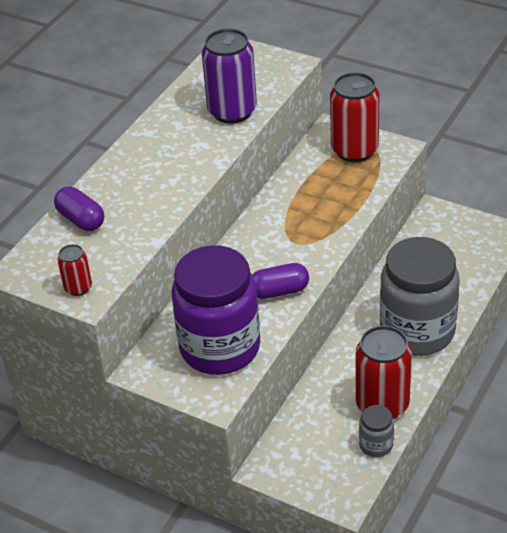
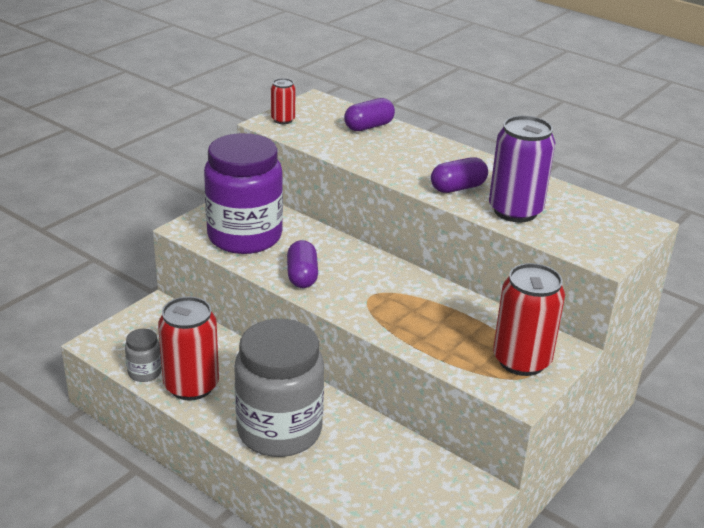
camera: 95 degrees right, 10 degrees down
none -> purple capsule [431,157,488,193]

